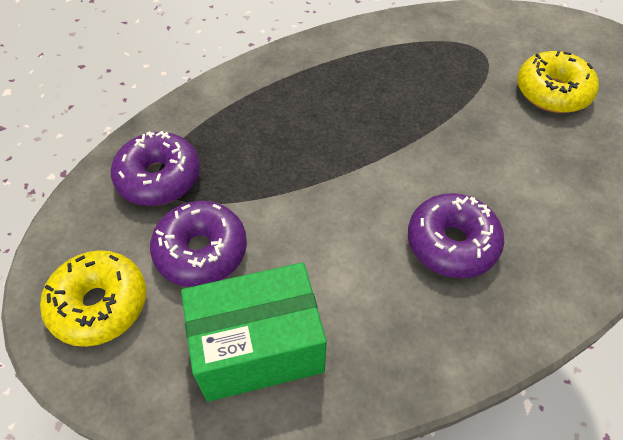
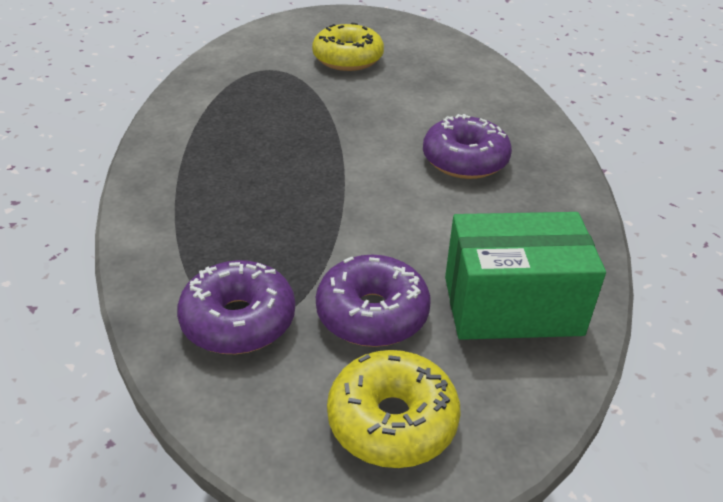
camera: 65 degrees left, 15 degrees down
green box [181,262,327,402] -> green box turned 75 degrees clockwise [445,212,606,340]

